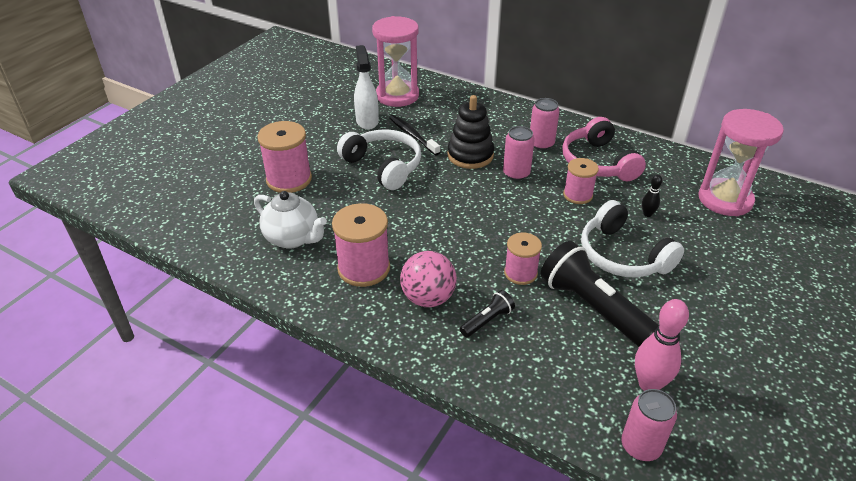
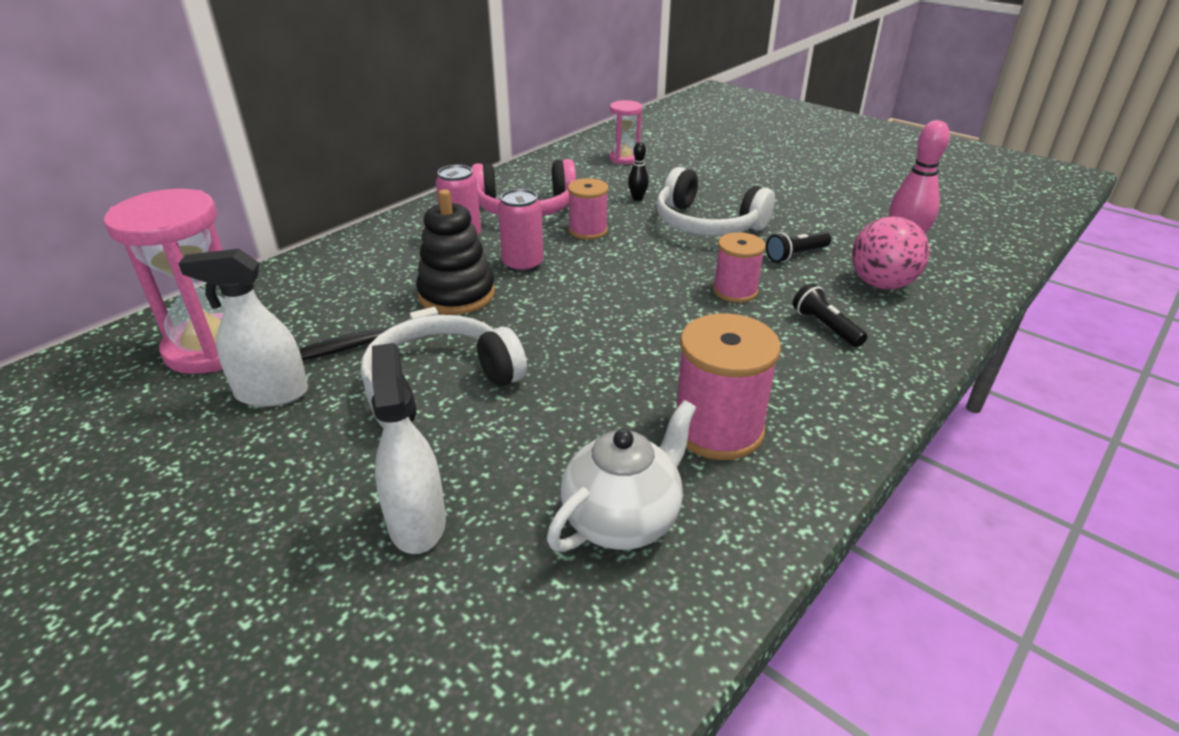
camera: 80 degrees left, 5 degrees down
pink spool [257,121,312,193] -> white spray bottle [372,343,446,554]
pink ball [400,251,457,307] -> pink ball moved to [852,217,930,290]
black flashlight [540,241,659,347] -> black flashlight [766,231,831,262], size x0.47
white headphones [581,200,684,277] -> white headphones turned 60 degrees clockwise [656,167,775,236]
pink can [621,389,677,461] -> none
pink hourglass [698,109,784,216] -> pink hourglass [609,100,642,164], size x0.54

